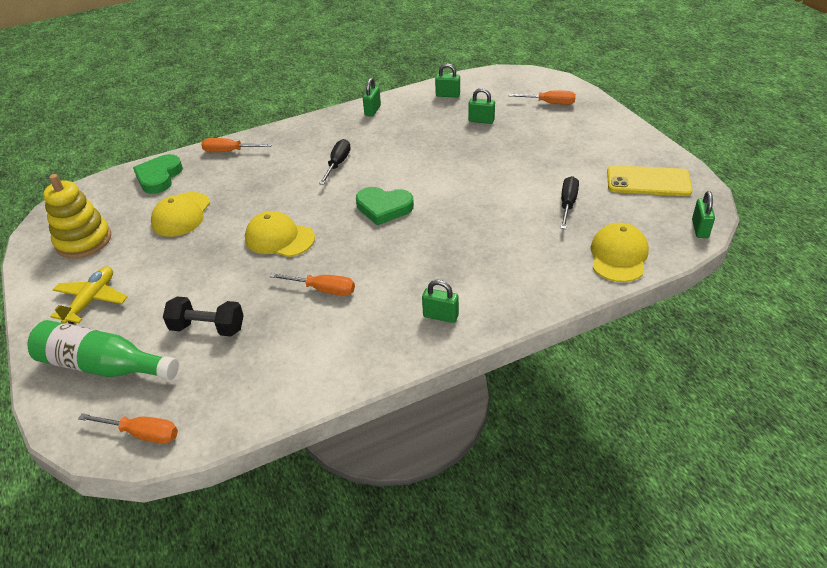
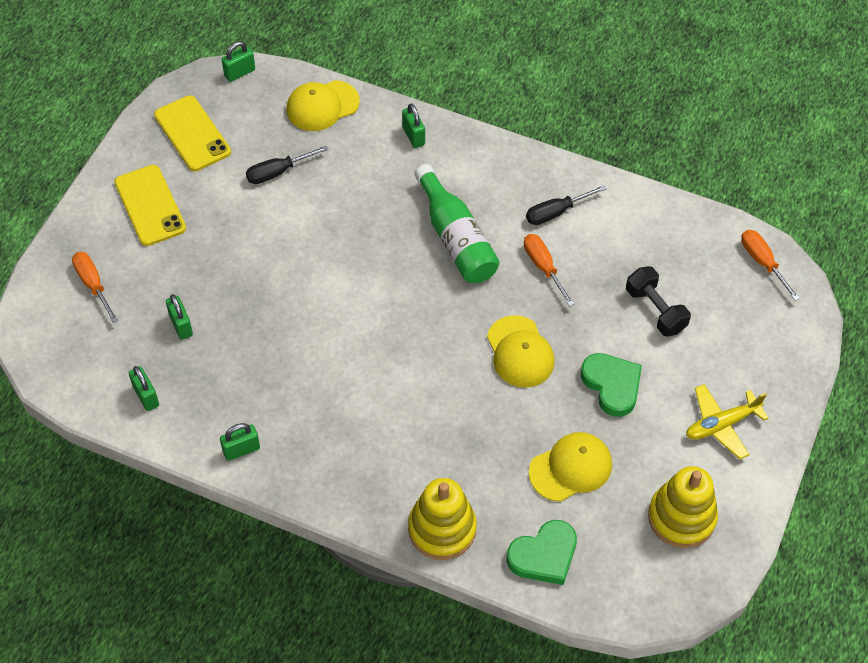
camera: 135 degrees left, 15 degrees up
green bottle [27,320,179,380] -> green bottle moved to [415,164,499,283]
orange screwdriver [201,138,272,152] -> yellow stacking toy [408,478,477,560]
black screwdriver [319,139,351,185] -> black screwdriver moved to [526,185,607,225]
green heart [356,187,414,226] -> green heart moved to [581,353,642,417]
green padlock [422,280,459,323] -> green padlock moved to [402,103,425,148]
none -> yellow phone [114,165,186,246]

